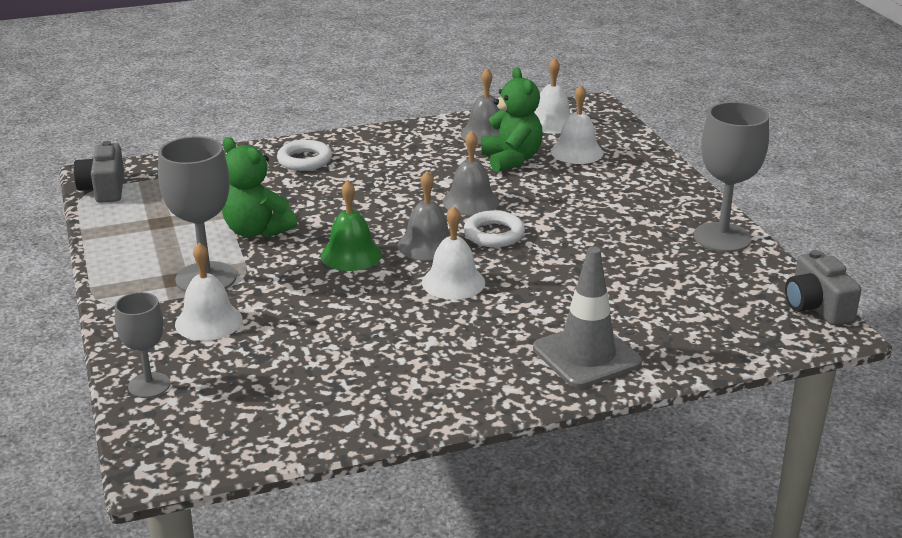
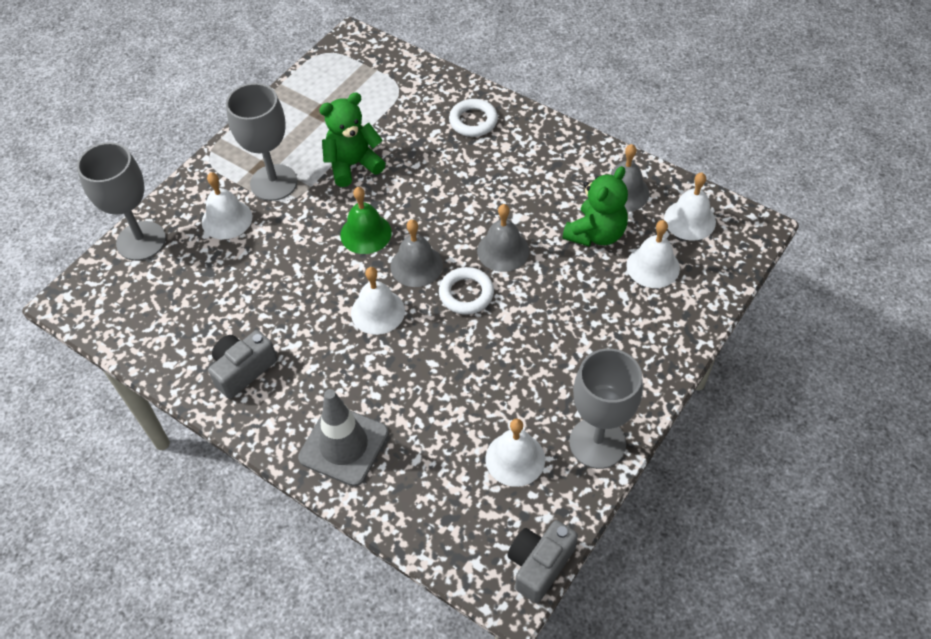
camera: 55 degrees right, 25 degrees up
grey camera [74,141,124,203] -> grey camera moved to [208,330,277,399]
grey goblet [115,292,170,398] -> grey goblet [77,142,166,261], size x1.66
green teddy bear [222,137,297,238] -> green teddy bear turned 60 degrees clockwise [319,92,386,187]
none -> white bell [485,419,545,487]

